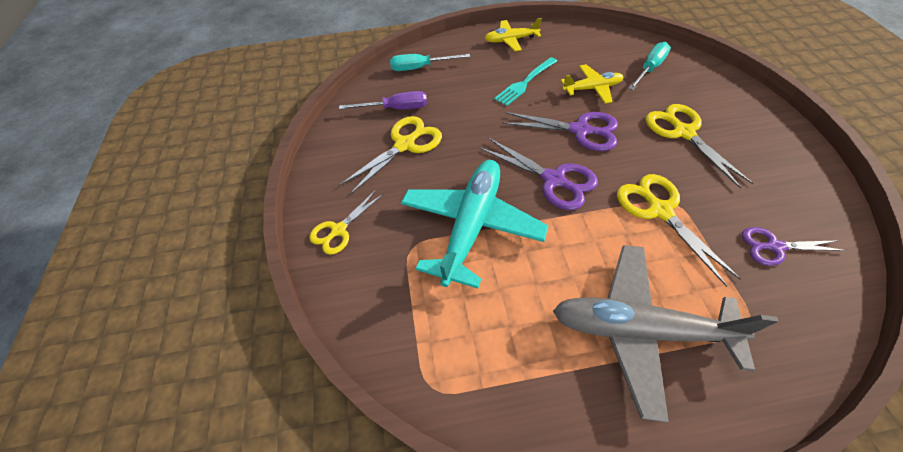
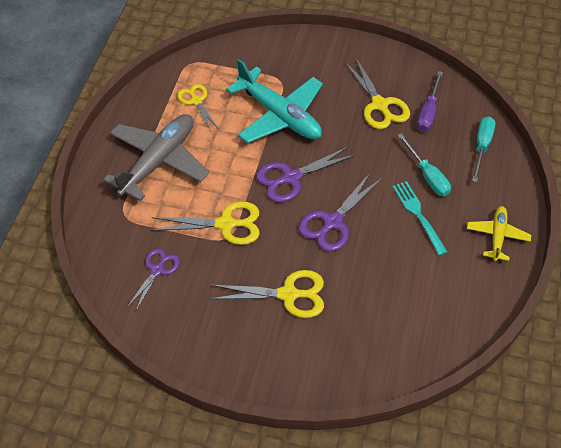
camera: 110 degrees right, 0 degrees up
yellow scissors [309,190,383,255] -> yellow scissors moved to [177,84,219,131]
yellow plane [561,64,624,104] -> none
turquoise screwdriver [629,42,671,90] -> turquoise screwdriver moved to [398,133,451,196]

